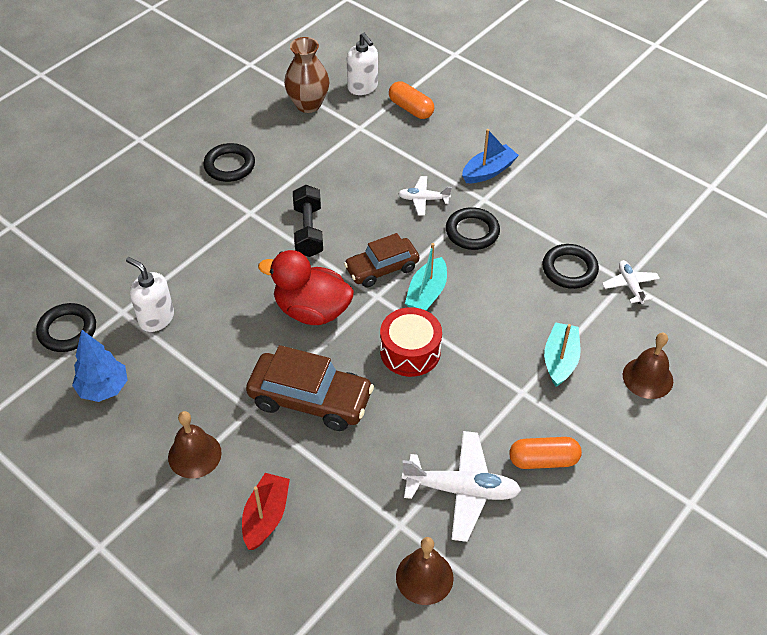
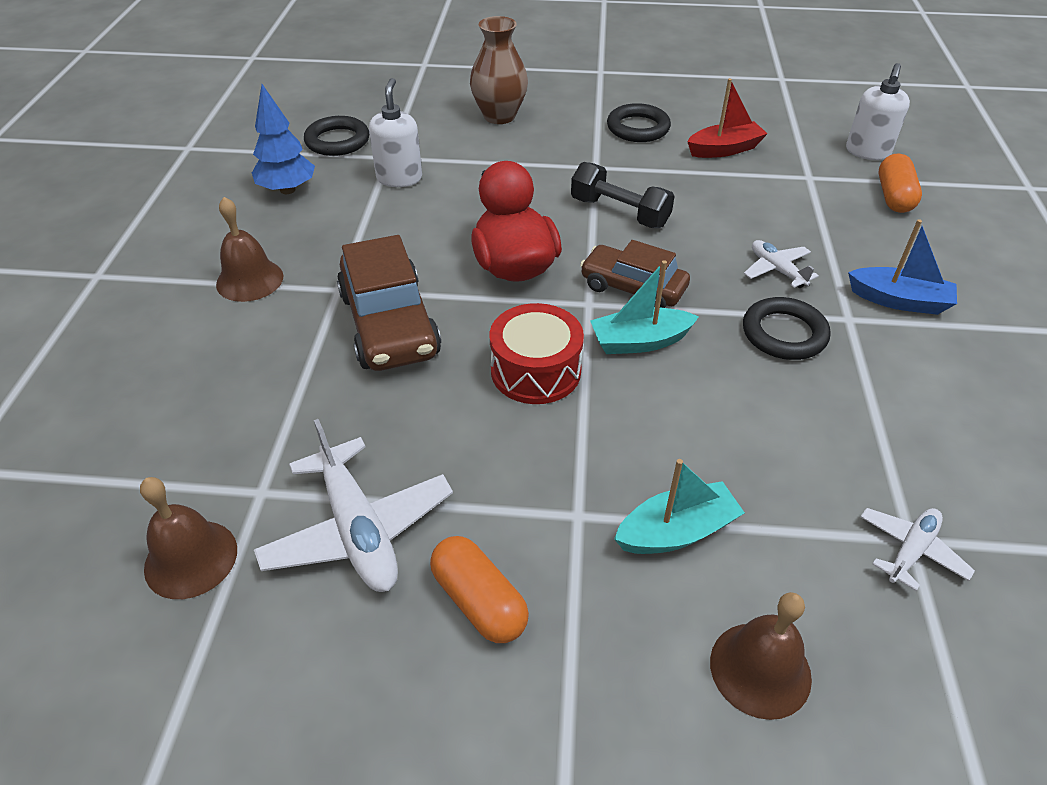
camera: 55 degrees right, 5 degrees down
red boat [242,473,290,550] -> red boat moved to [687,78,768,158]
brown vase [284,37,329,113] -> brown vase moved to [470,16,528,124]
black dumbbell [293,185,323,257] -> black dumbbell turned 75 degrees clockwise [571,162,674,228]
black ring [542,244,599,289] -> none

